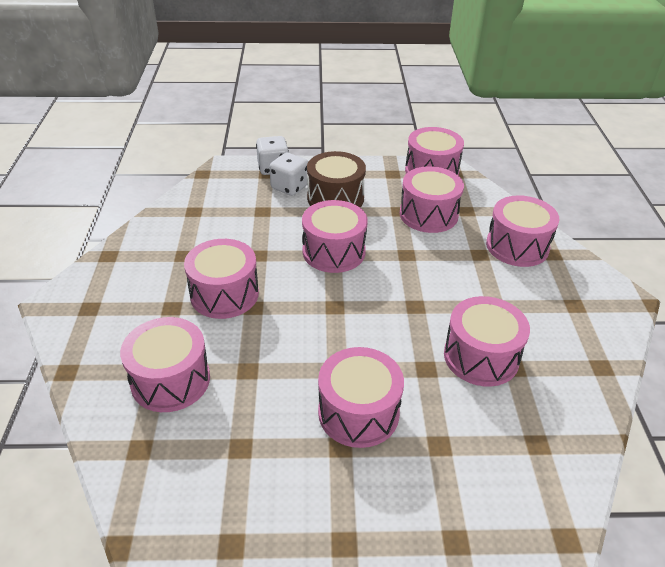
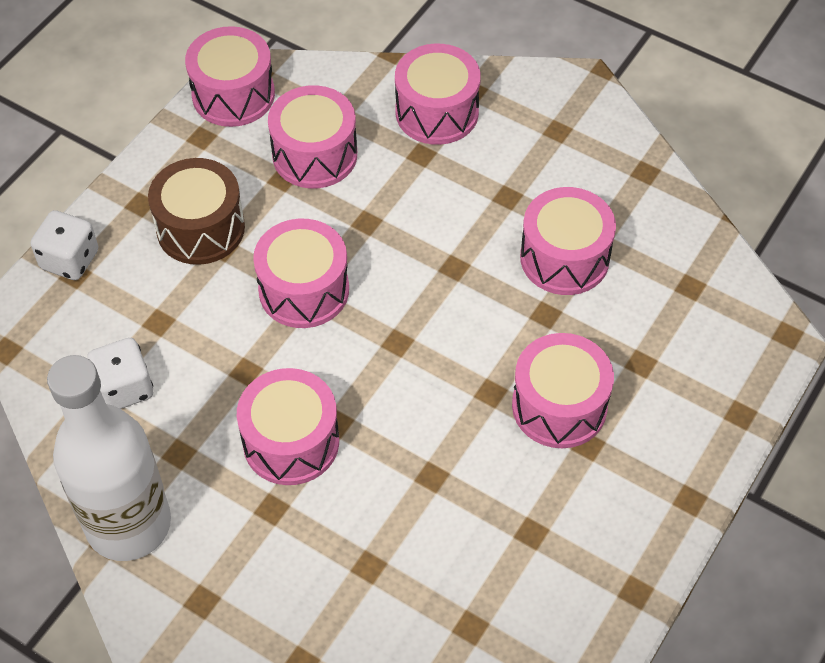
camera: 55 degrees left, 15 degrees up
pink drum [120,317,210,412] -> none
white dice [269,153,308,196] -> white dice moved to [87,338,153,409]
none -> white bottle [47,355,171,561]

